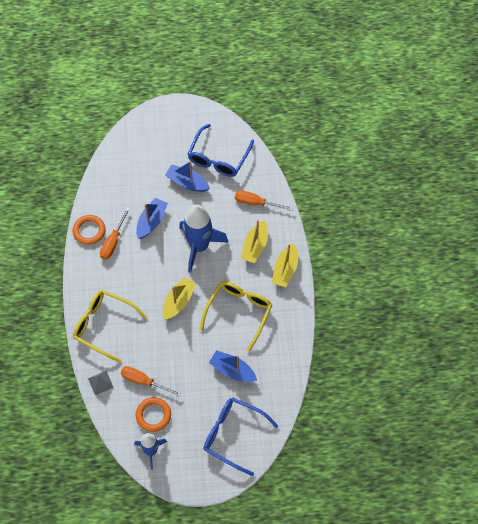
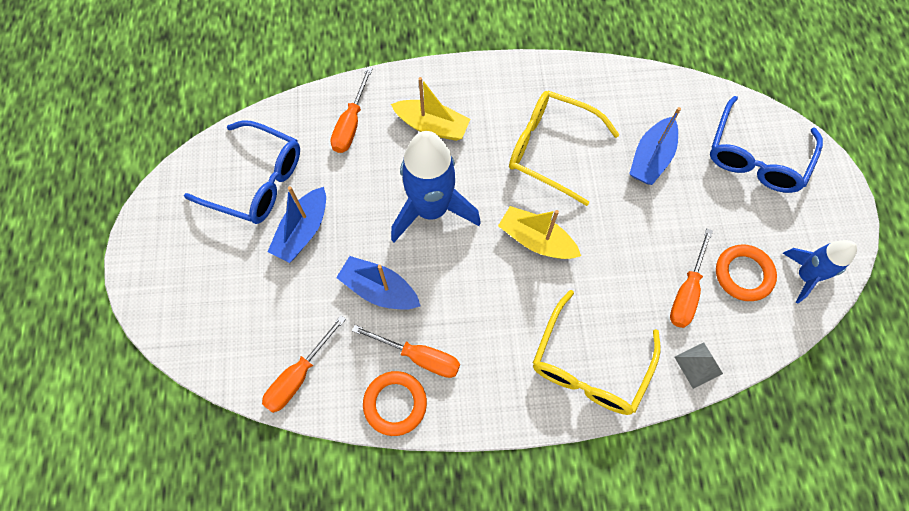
camera: 90 degrees left, 5 degrees up
yellow boat [272,244,298,287] -> none
none -> orange screwdriver [262,315,346,413]

